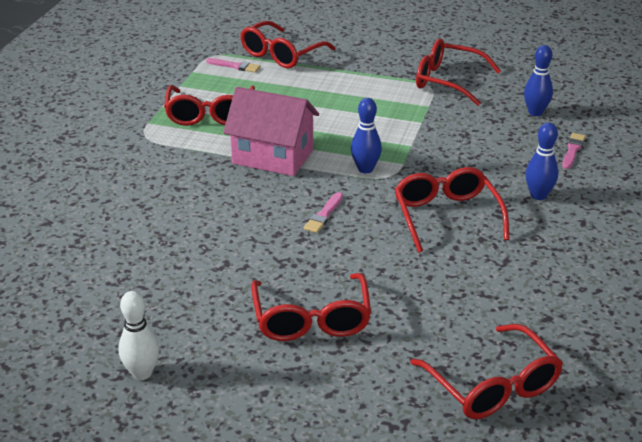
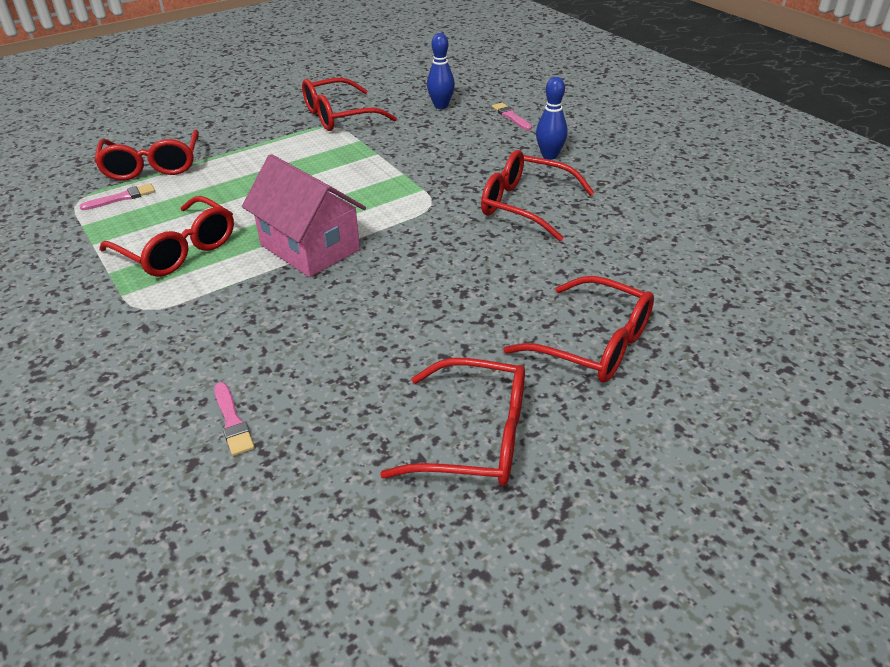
camera: 50 degrees left, 5 degrees up
white bowling pin [119,291,159,380] -> none
pink house [223,87,319,176] -> pink house turned 75 degrees clockwise [242,154,366,277]
pink brush [304,192,343,233] -> pink brush moved to [214,382,255,456]
blue bowling pin [351,98,382,173] -> none
red glasses [410,324,563,419] -> red glasses moved to [380,358,525,486]

